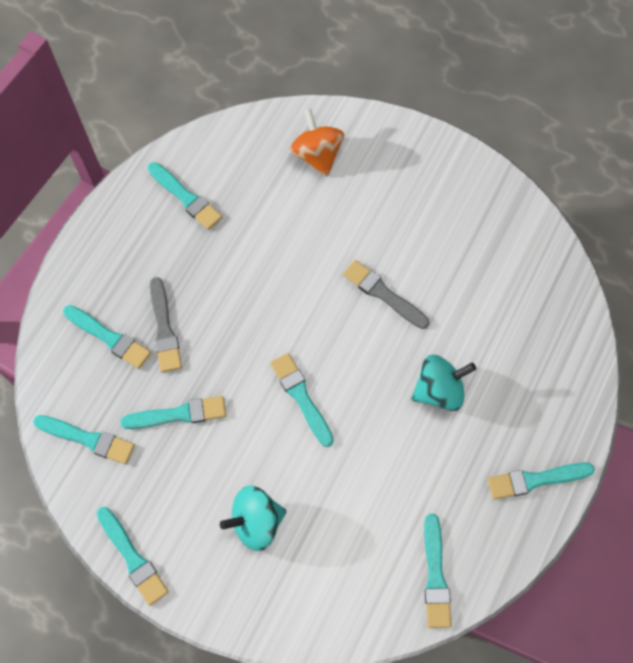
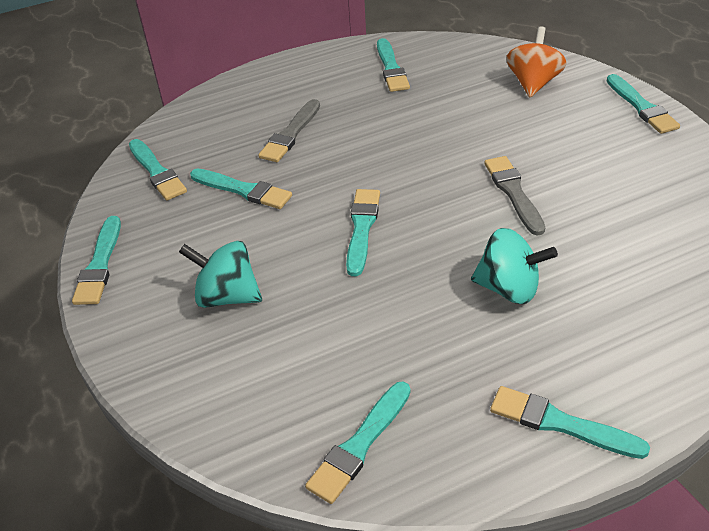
camera: 40 degrees right, 25 degrees down
turquoise brush [63,305,151,369] -> turquoise brush moved to [607,74,680,134]

